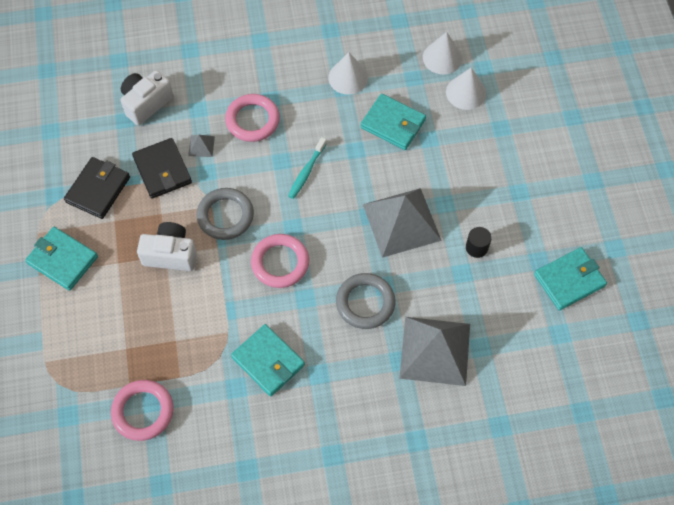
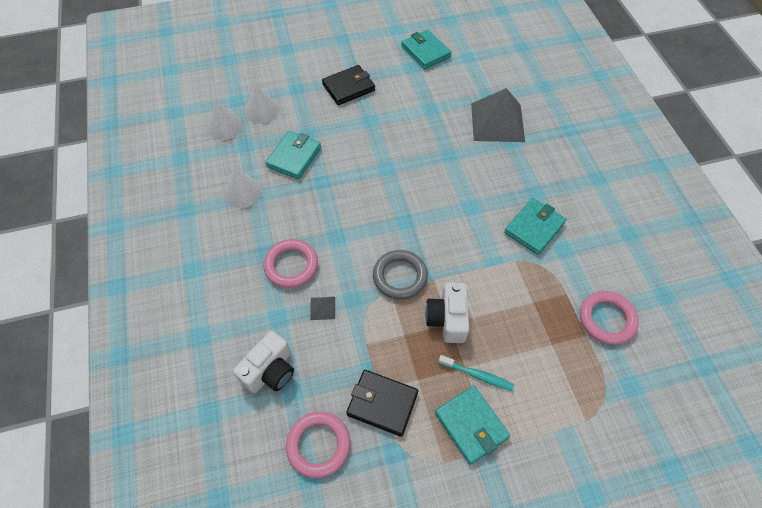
camera: 95 degrees left, 5 degrees down
turquoise wallet [25,227,98,291] -> turquoise wallet turned 60 degrees counterclockwise [435,386,510,465]
white camera [121,70,173,125] -> white camera turned 90 degrees counterclockwise [233,331,294,393]
black wallet [132,138,192,199] -> black wallet moved to [322,65,375,105]
pink ring [251,234,309,288] -> pink ring moved to [286,411,350,478]
turquoise toothbrush [288,137,327,199] -> turquoise toothbrush moved to [438,355,514,391]
grey ring [336,273,395,329] -> none
grey pyramid [363,188,442,258] -> none
black cylinder [466,227,492,258] -> none

